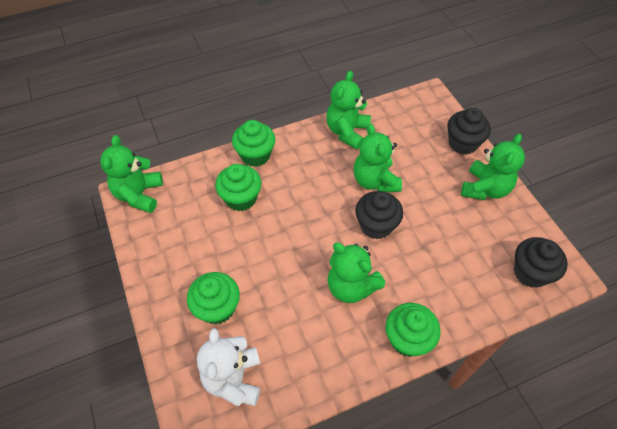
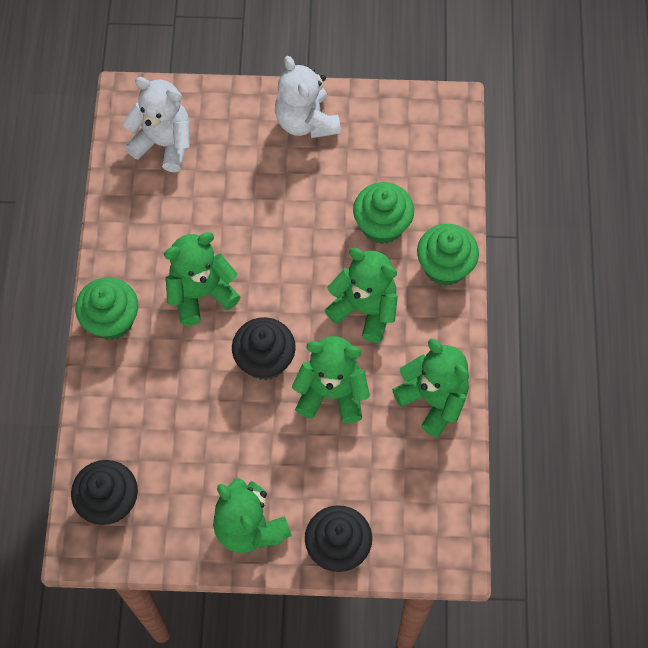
camera: 115 degrees right, 10 degrees up
green teddy bear [100,135,163,213] -> green teddy bear moved to [325,248,398,343]
green cupcake [187,272,240,324] -> none
none -> white teddy bear [275,56,341,138]

